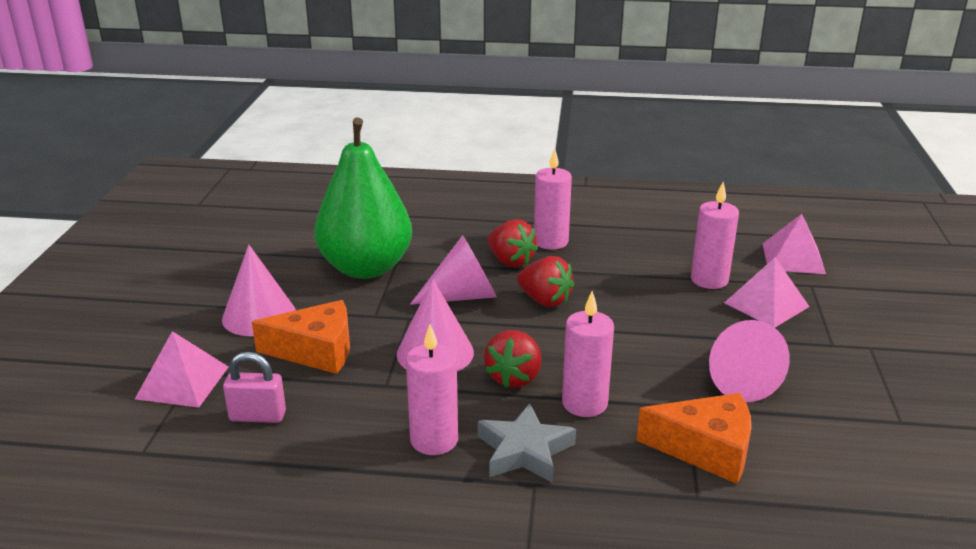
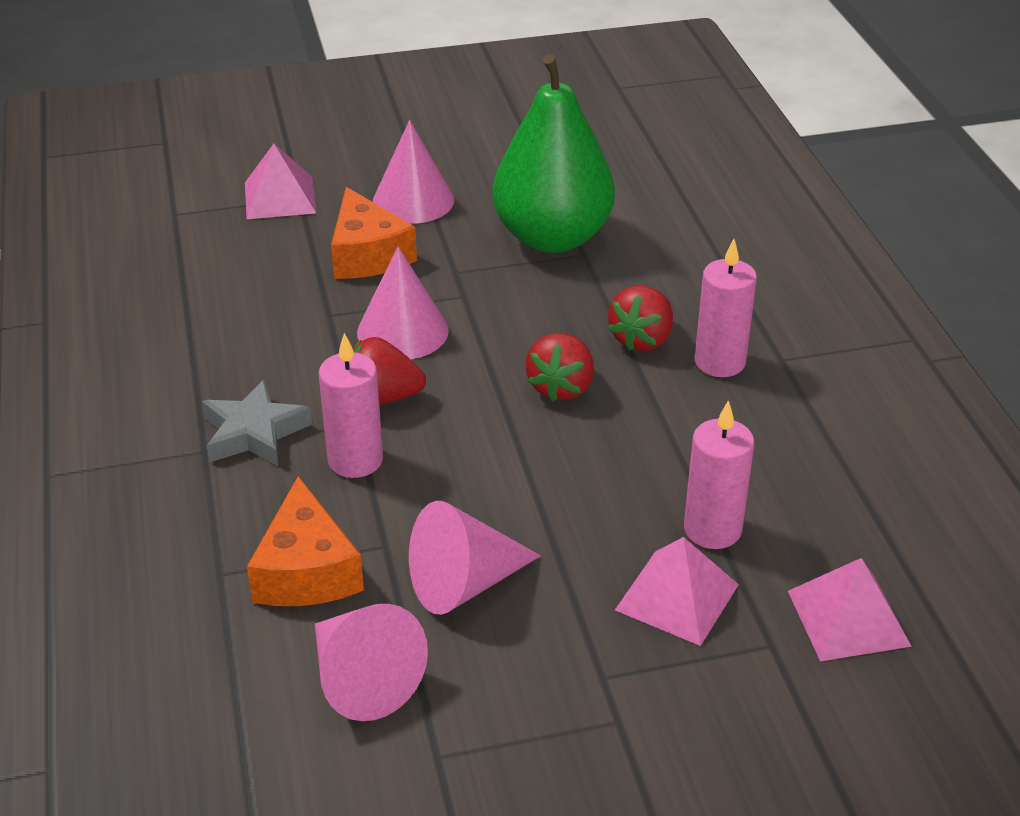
camera: 70 degrees right, 10 degrees up
pink padlock [223,352,286,423] -> none
pink candle [406,324,458,455] -> none
pink cone [410,235,497,305] -> pink cone moved to [315,604,428,721]

